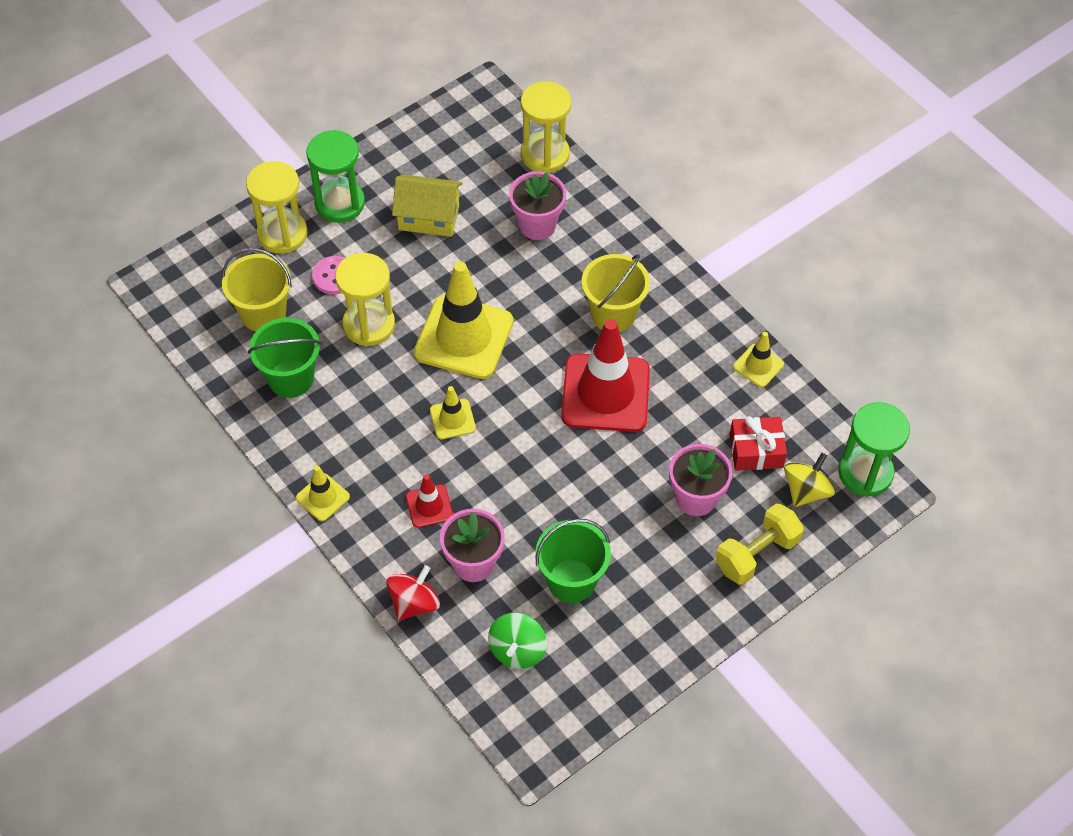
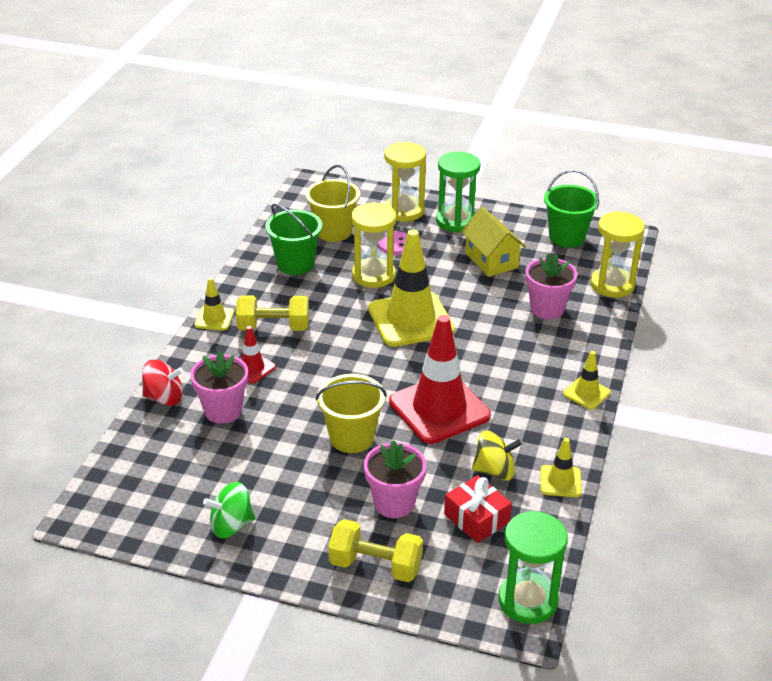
camera: 55 degrees right, 20 degrees down
yellow traffic cone [430,386,476,440] -> yellow traffic cone moved to [563,351,611,410]
green spinning top [488,613,547,669] -> green spinning top moved to [203,482,255,538]
green bucket [535,519,611,603] -> green bucket moved to [544,170,599,248]
yellow bucket [582,254,650,332] -> yellow bucket moved to [316,374,387,453]
yellow spinning top [784,453,836,507] -> yellow spinning top moved to [472,431,522,481]
none -> yellow dumbbell [236,295,309,331]

